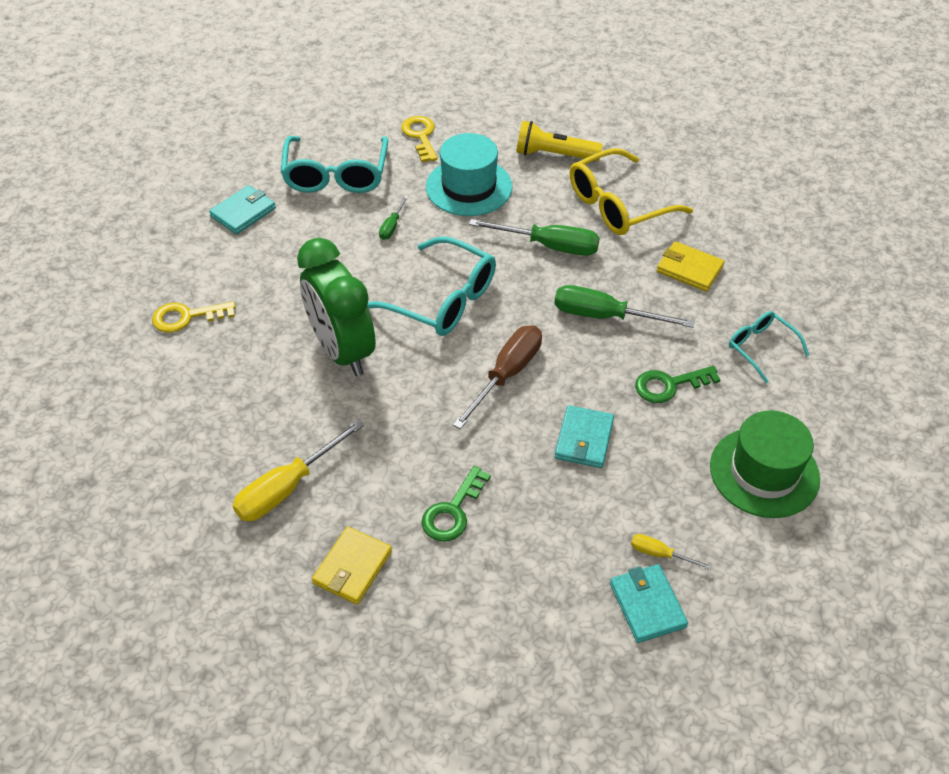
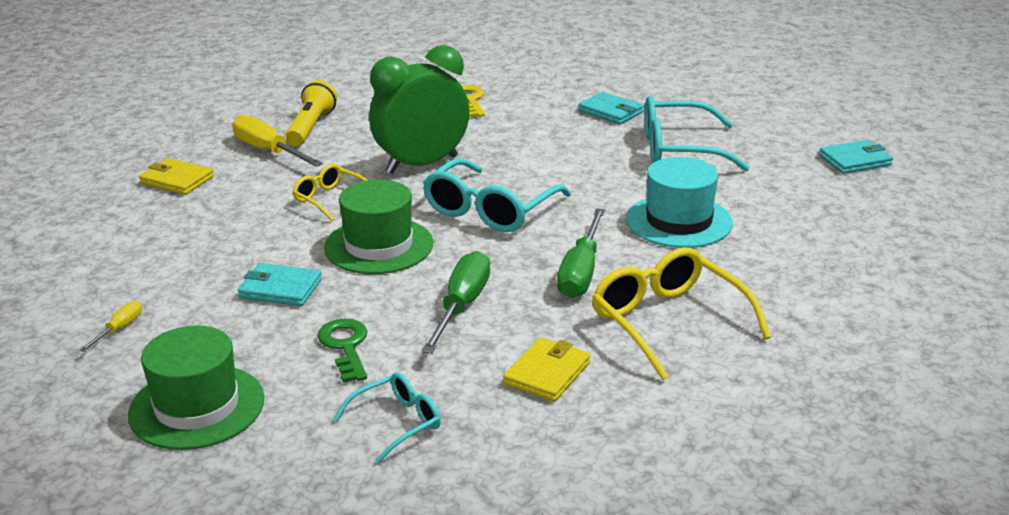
camera: 90 degrees right, 20 degrees down
green screwdriver [379,196,409,240] -> none
yellow key [401,116,437,162] -> none
green key [421,466,491,542] -> none
brown screwdriver [453,325,542,429] -> green hat [324,180,433,274]
yellow flashlight [516,121,603,161] -> yellow flashlight moved to [286,80,337,146]
turquoise wallet [610,564,688,643] -> turquoise wallet moved to [819,140,893,174]
none -> yellow glasses [293,164,367,221]

